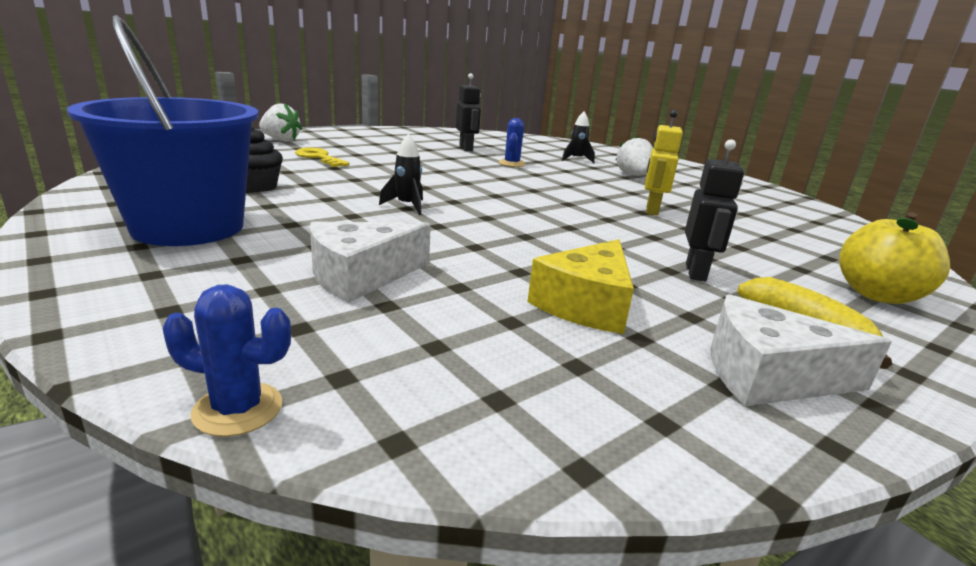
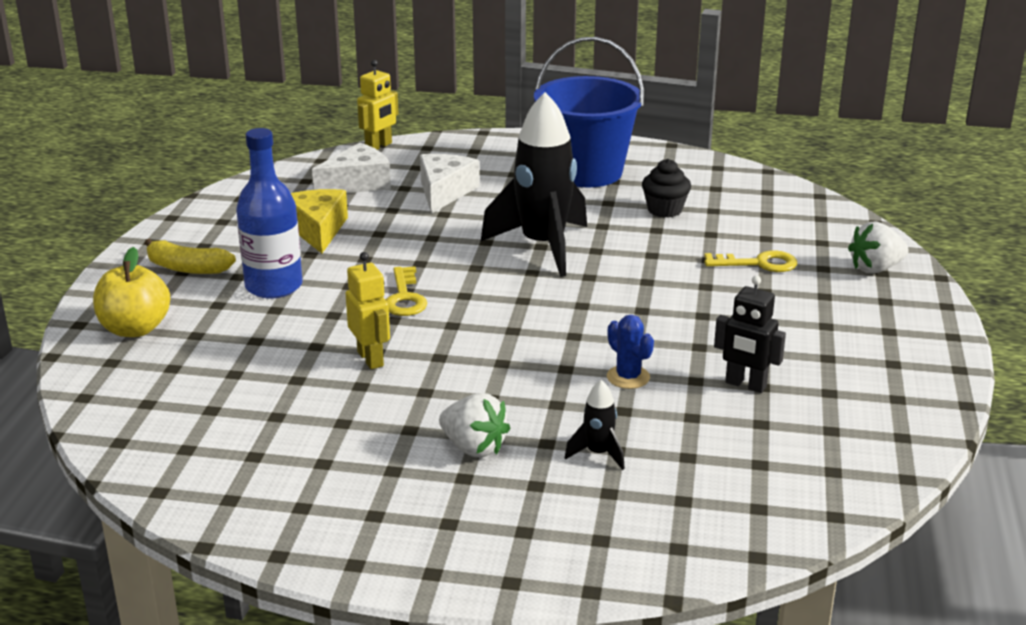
camera: 140 degrees right, 5 degrees up
blue cactus [163,284,291,437] -> yellow robot [357,60,399,150]
black rocket [379,134,423,215] -> black rocket [481,92,587,277], size x2.37
black robot [685,139,744,282] -> blue bottle [236,128,303,299]
white cheese [710,294,892,406] -> white cheese moved to [312,143,391,193]
none -> yellow key [386,267,427,316]

